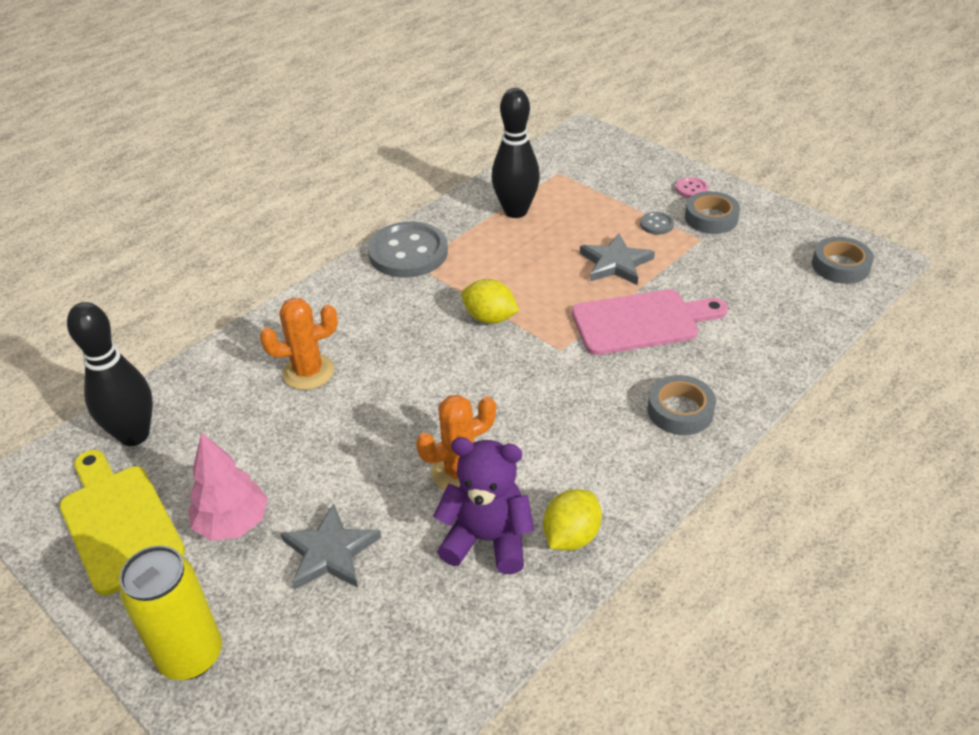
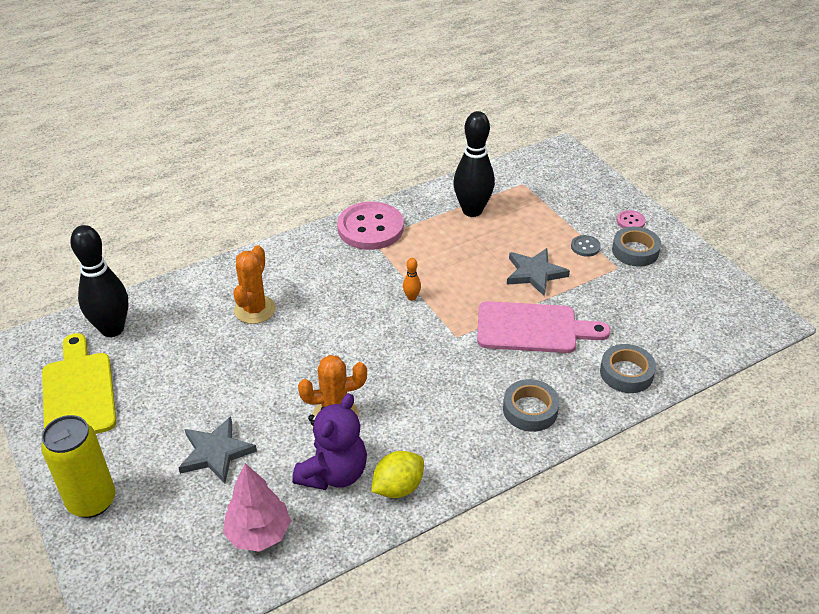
camera: 15 degrees right, 0 degrees up
pink tree [188,432,268,541] -> pink tree moved to [223,463,291,552]
orange cactus [260,298,338,390] -> orange cactus turned 75 degrees counterclockwise [233,245,276,324]
grey button [368,221,448,278] -> pink button [337,202,404,250]
purple teddy bear [433,437,534,574] -> purple teddy bear turned 90 degrees clockwise [292,393,367,490]
yellow lemon [461,279,519,324] -> orange bowling pin [403,258,421,301]
grey tape [812,237,874,284] -> grey tape moved to [600,344,656,393]

